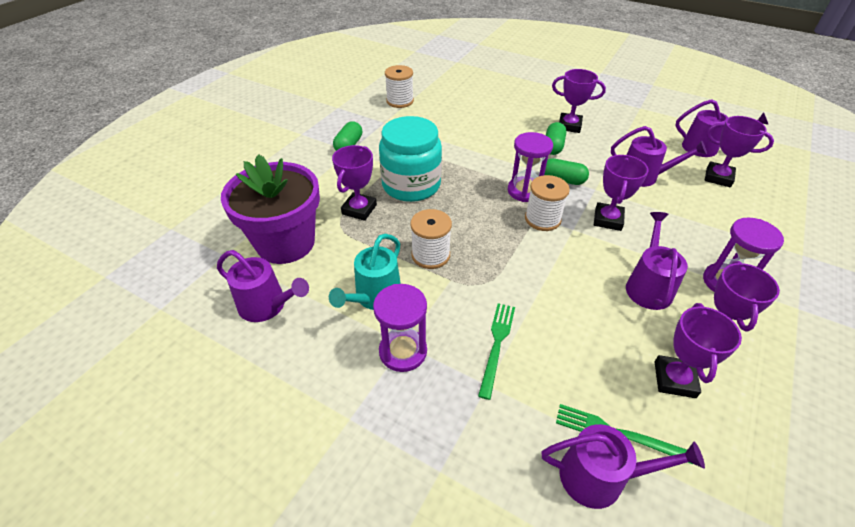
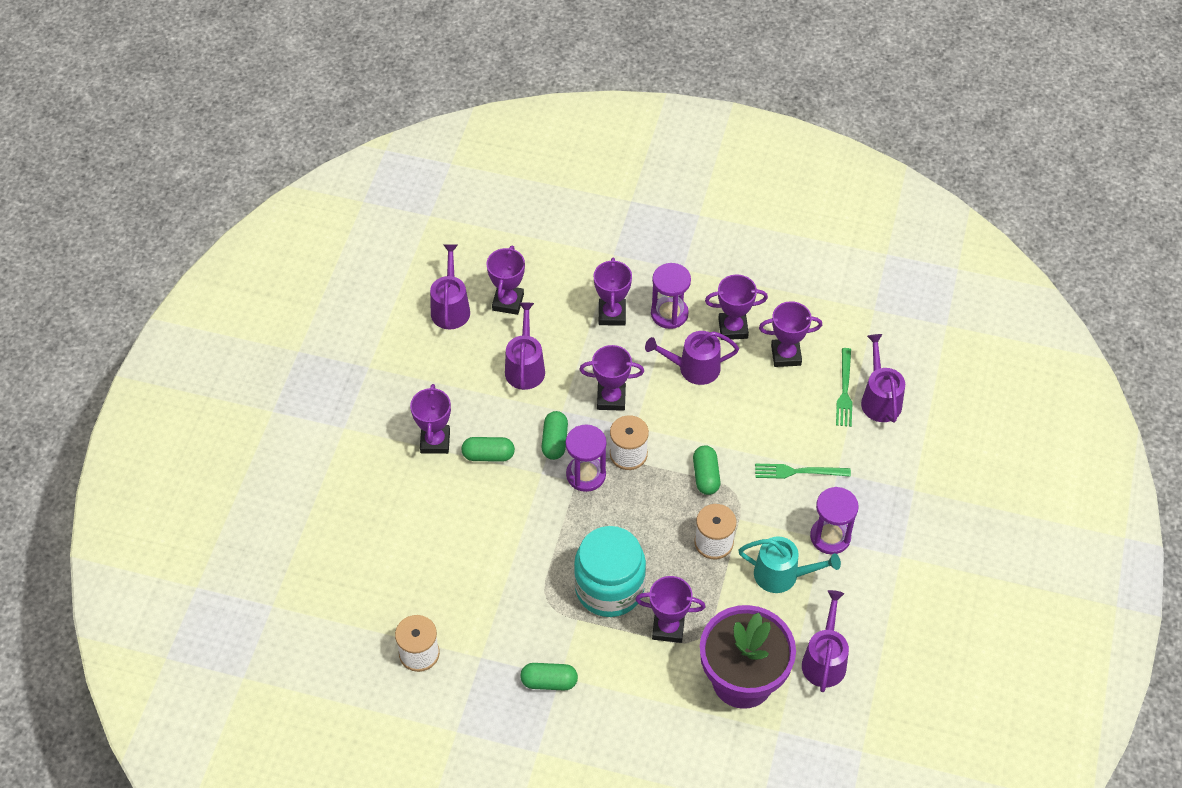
camera: 105 degrees left, 10 degrees up
none -> purple trophy [594,257,632,326]
none -> green capsule [693,445,720,495]

